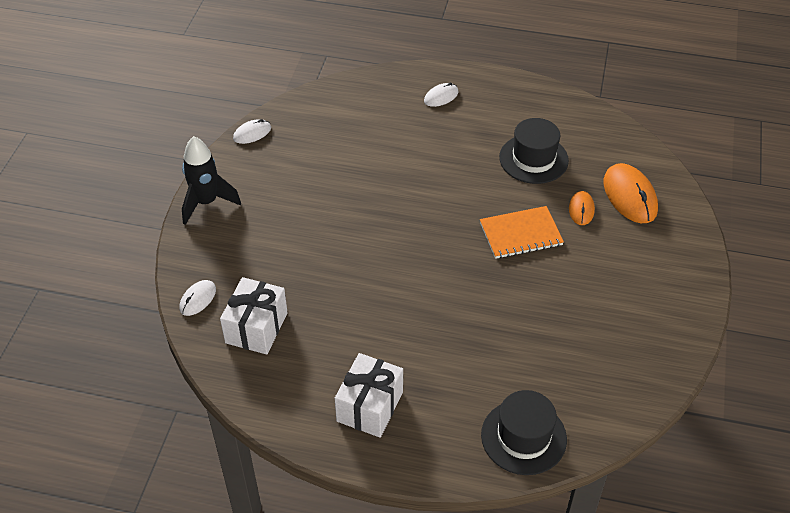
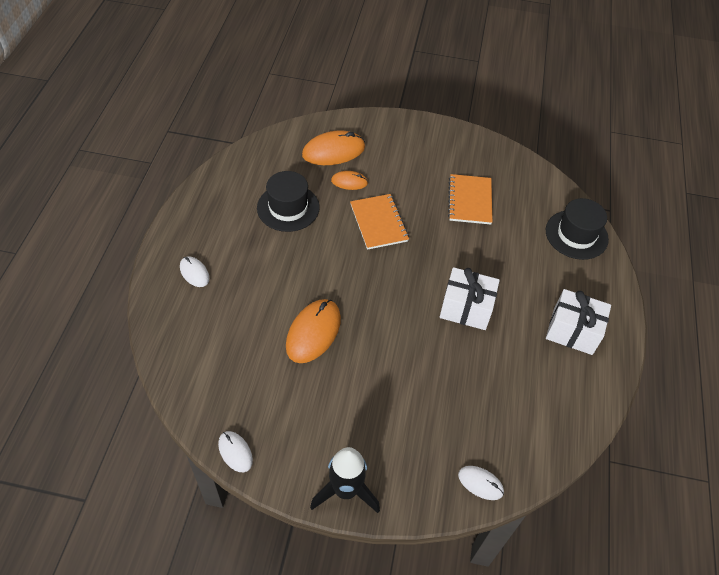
camera: 95 degrees left, 5 degrees up
white gift [220,277,288,355] -> white gift moved to [440,267,500,330]
none -> orange mouse [286,299,341,363]
none -> orange notebook [448,174,492,224]

